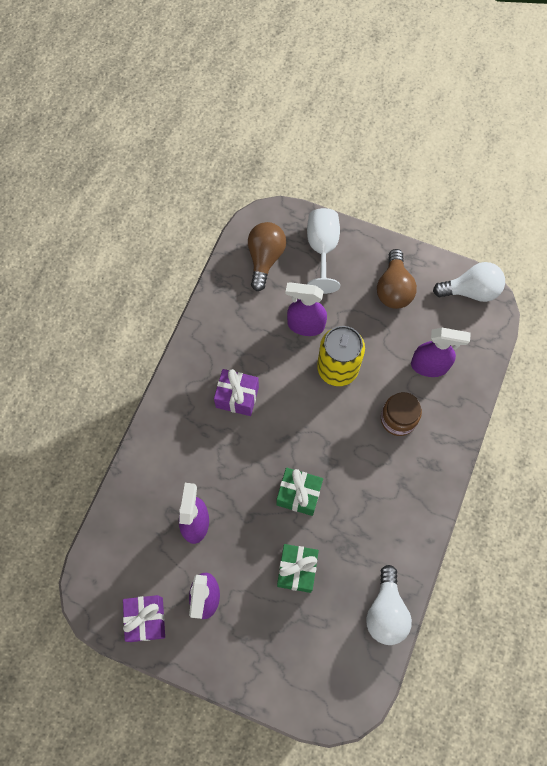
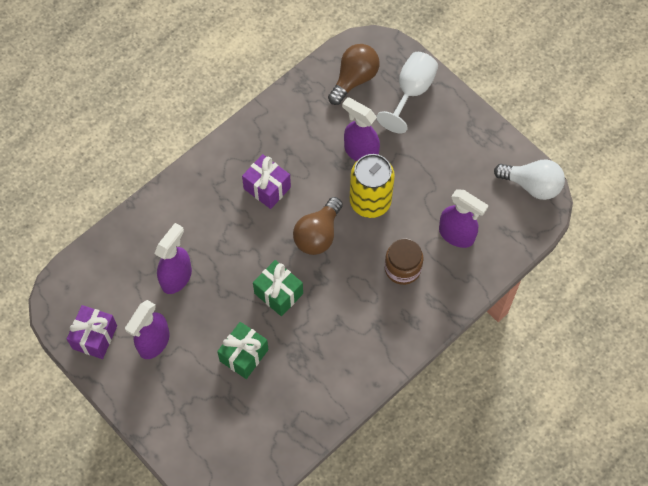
camera: 25 degrees right, 5 degrees down
white light bulb [366,565,412,645] -> none
brown light bulb [377,249,417,309] -> brown light bulb moved to [293,197,343,255]

